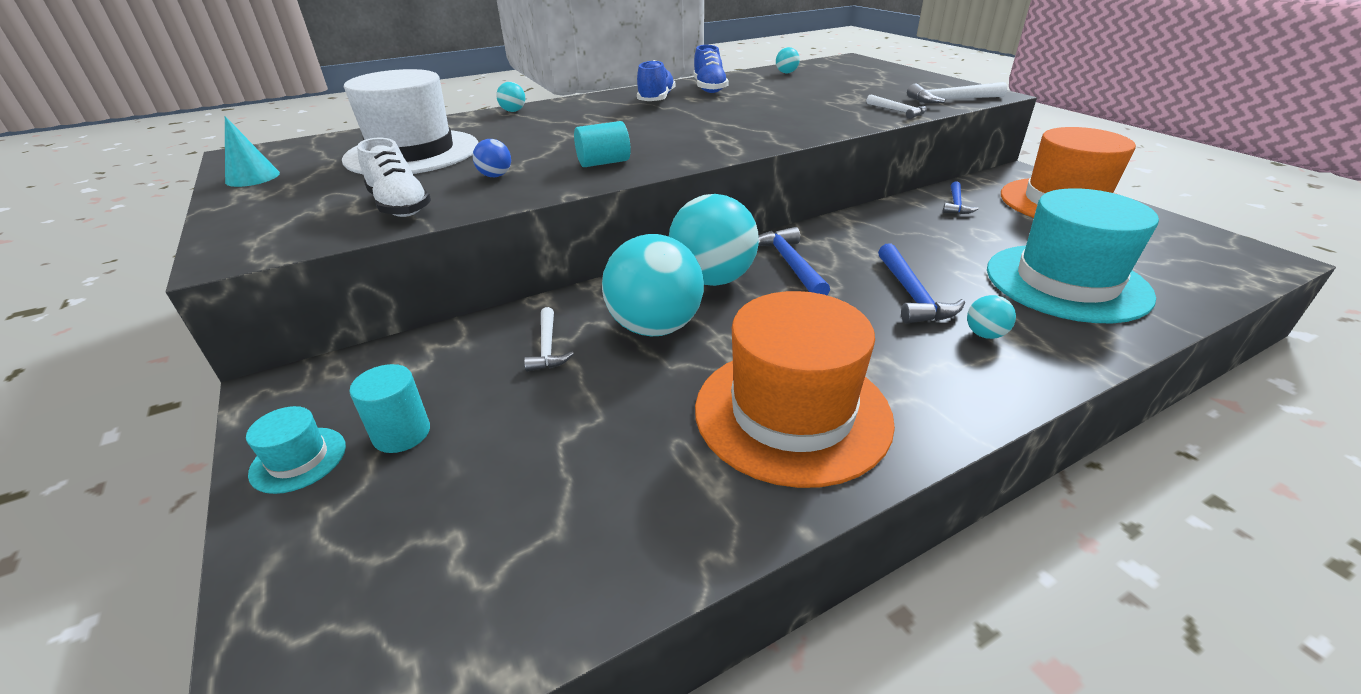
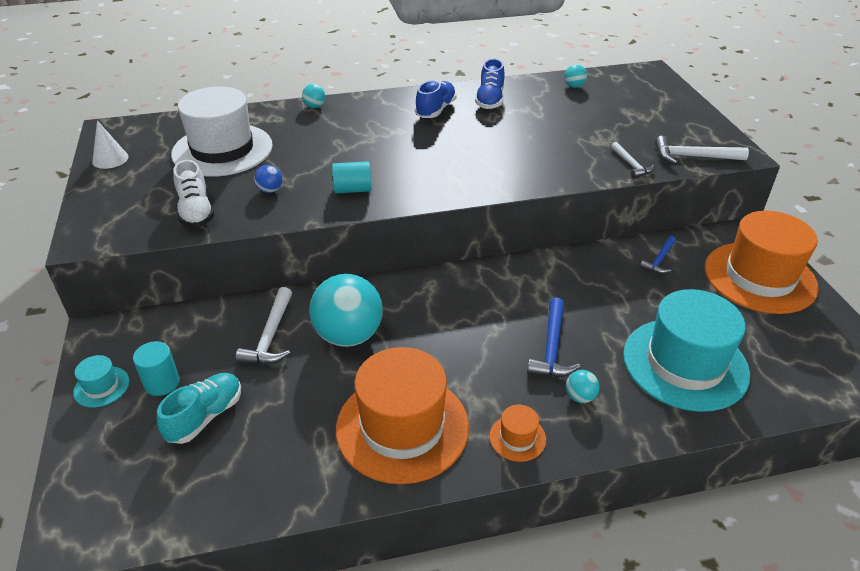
camera: 15 degrees right, 5 degrees up
turquoise cone [225,116,280,187] -> white cone [92,120,129,169]
white hammer [524,307,574,372] -> white hammer [236,287,292,365], size x1.53
turquoise ball [669,194,759,286] -> none
blue hammer [758,227,830,295] -> none
none -> turquoise shoe [157,373,241,444]
none -> orange hat [489,405,546,462]

